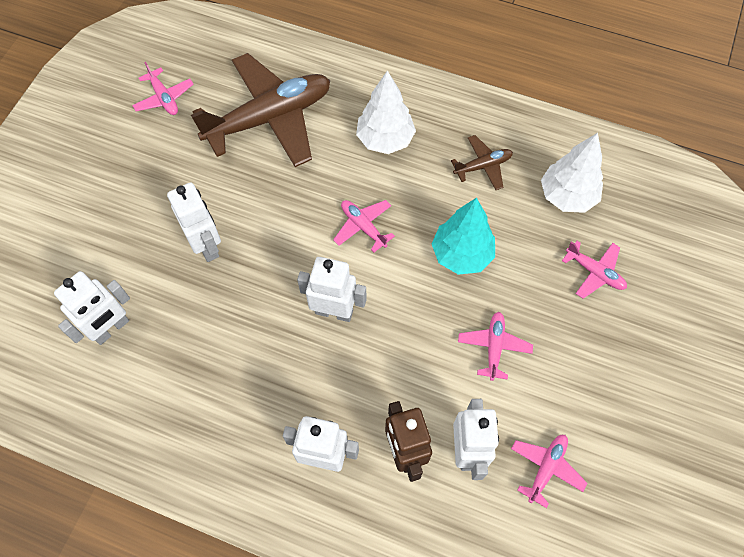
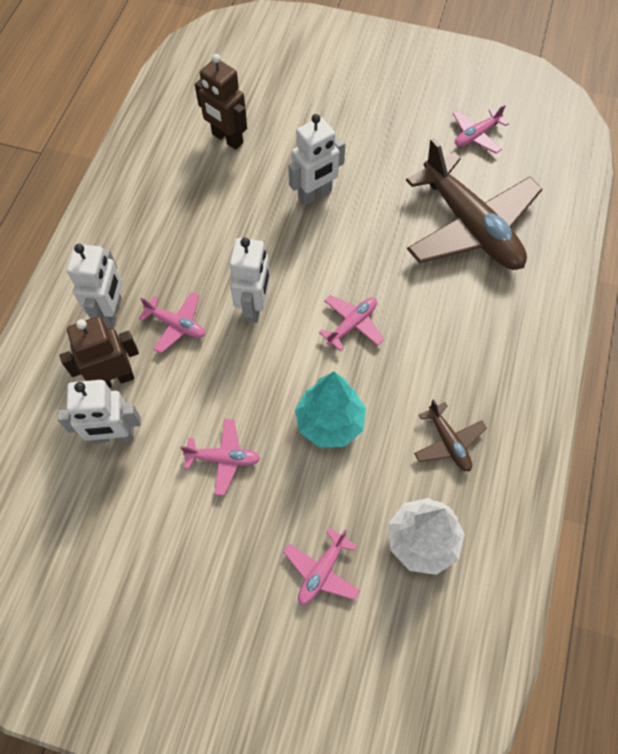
camera: 85 degrees right, 0 degrees up
white robot [54,271,130,345] -> brown robot [195,54,247,150]
white tree [356,70,416,154] -> none
pink plane [511,435,587,508] -> pink plane moved to [139,292,205,353]

